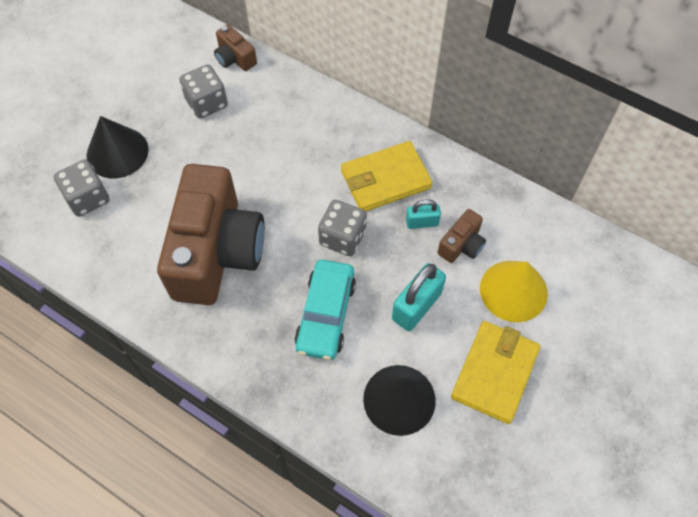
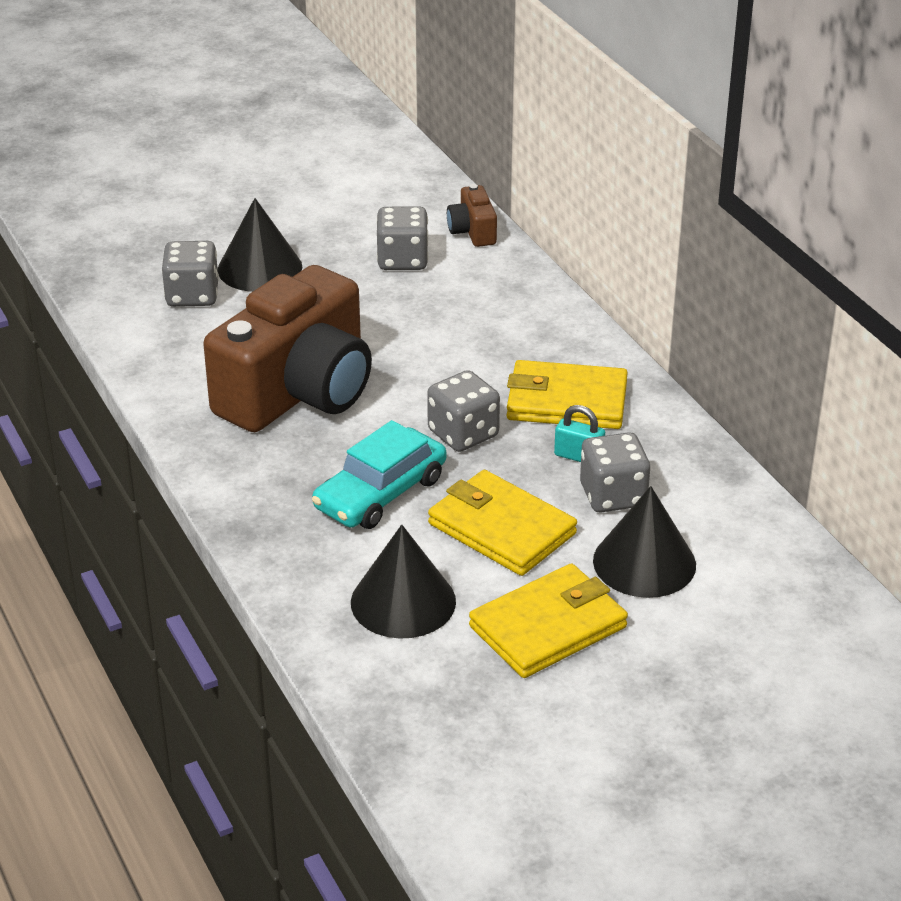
camera: 30 degrees right, 25 degrees down
turquoise padlock [392,263,446,331] -> yellow wallet [428,470,577,576]
brown camera [438,209,486,263] -> grey dice [580,432,650,512]
yellow cone [480,261,548,322] -> black cone [593,486,696,598]

